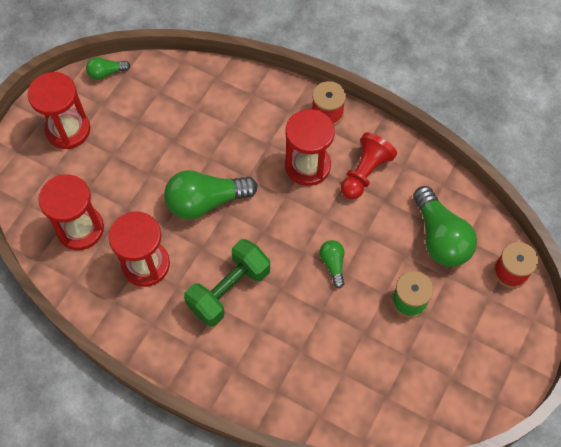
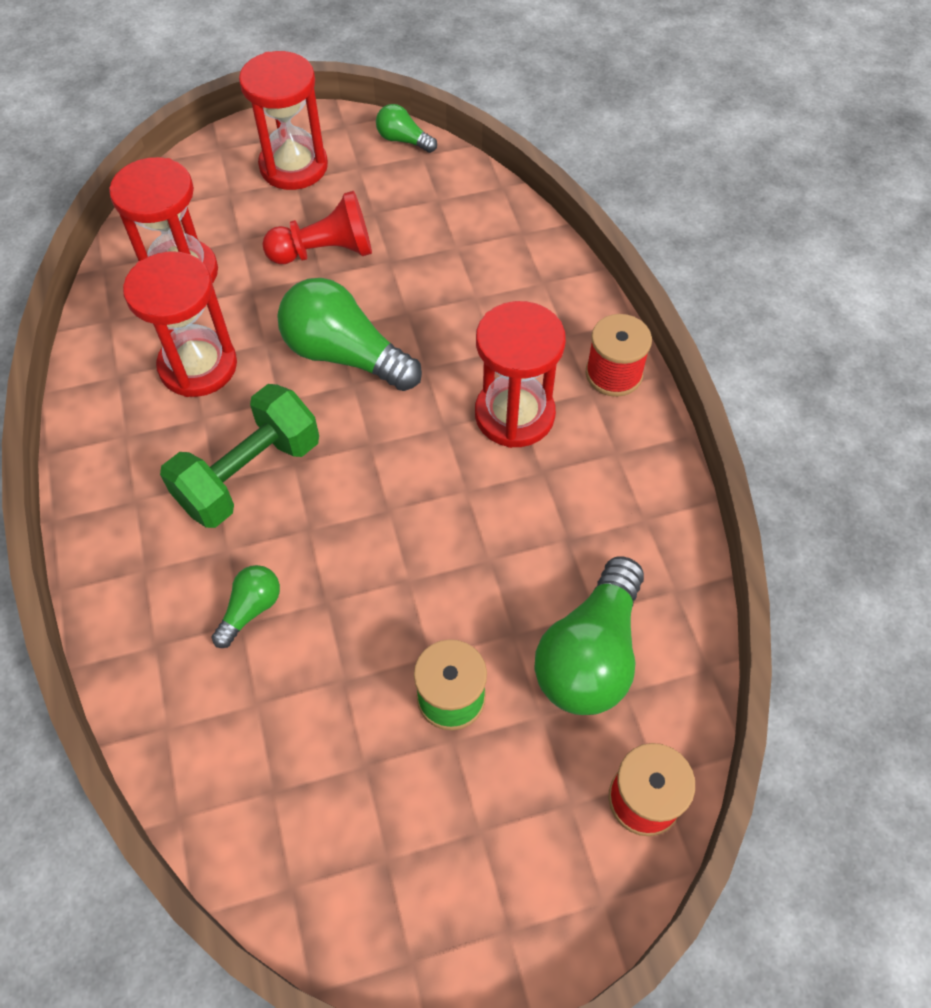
camera: 45 degrees right, 5 degrees down
green dumbbell [184,239,270,327] -> green dumbbell turned 45 degrees counterclockwise [160,384,319,528]
green light bulb [319,240,344,288] -> green light bulb moved to [212,565,280,648]
red pawn [341,133,397,199] -> red pawn moved to [262,191,372,264]

